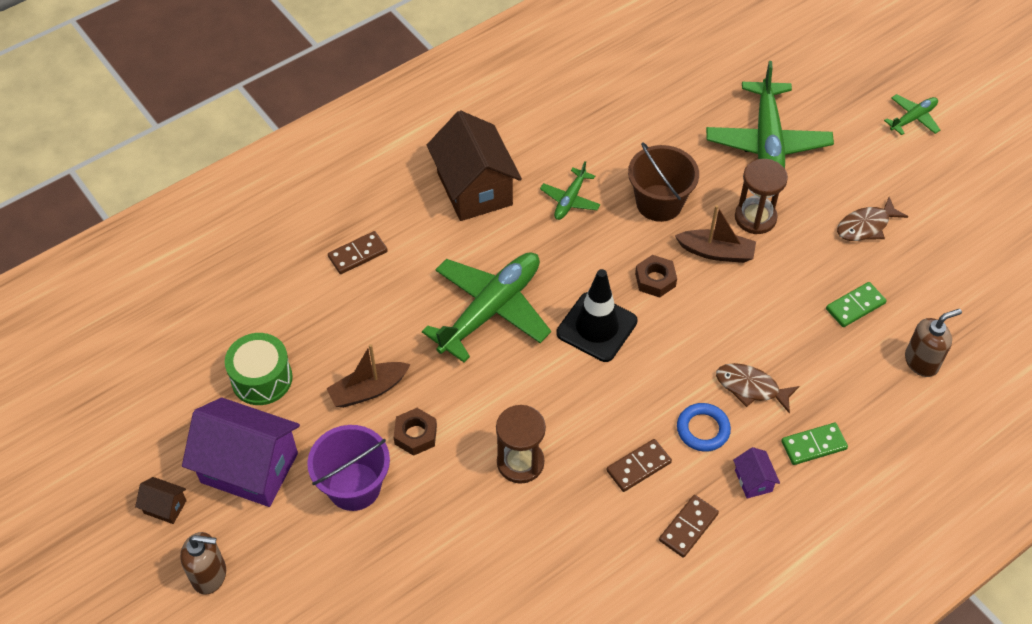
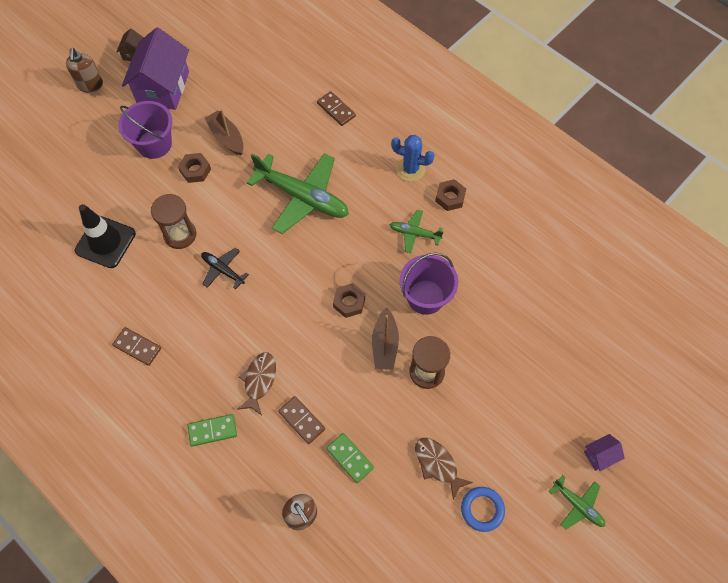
camera: 80 degrees right, 10 degrees up
green drum [225,333,293,405] -> none
brown house [427,110,522,221] -> blue cactus [391,135,434,182]
black traffic cone [556,269,638,362] -> black traffic cone moved to [75,204,136,268]
brown domino [607,439,672,492] -> brown domino moved to [278,396,325,444]
brown bucket [628,143,699,222] -> purple bucket [399,253,458,315]
blue ring [677,403,731,452] -> blue ring moved to [461,487,505,532]
green plane [706,61,834,168] -> none
purple house [733,447,780,499] -> purple house moved to [584,434,625,471]
green domino [781,423,848,465] -> green domino turned 75 degrees counterclockwise [187,414,237,447]
none -> black plane [201,248,249,289]
none -> brown nut [435,179,466,211]

